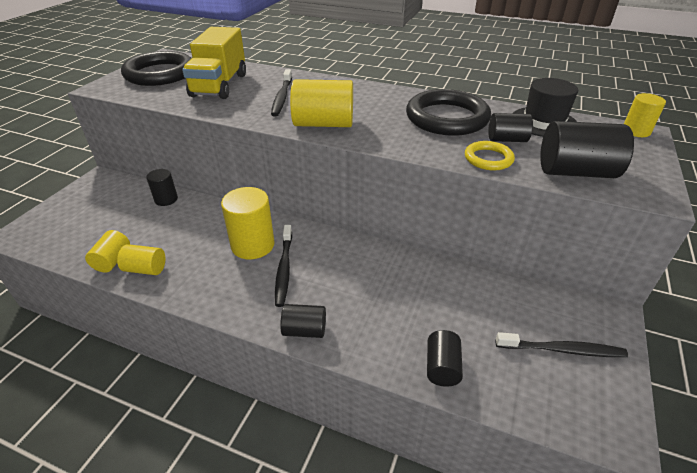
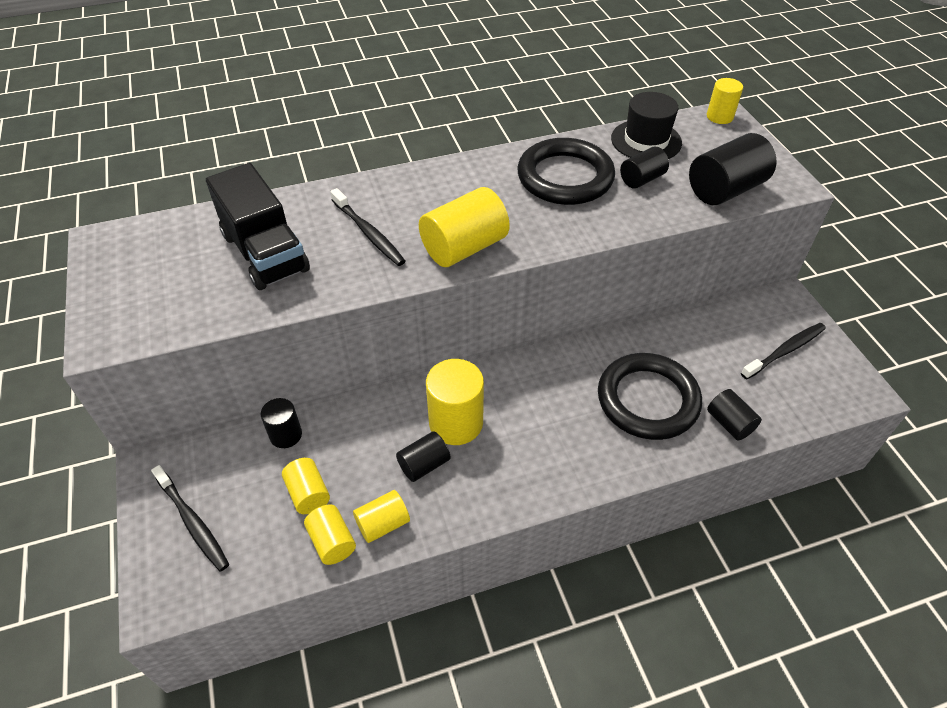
camera: 40 degrees left, 10 degrees up
black ring [121,51,192,86] -> black ring moved to [598,353,702,440]
yellow truck [182,27,246,99] -> black truck [206,163,310,290]
black toothbrush [275,225,292,307] -> black toothbrush moved to [151,465,229,571]
black cylinder [280,304,326,338] -> black cylinder moved to [396,431,451,482]
yellow ring [465,141,515,170] -> none
none -> yellow cylinder [282,458,330,514]

